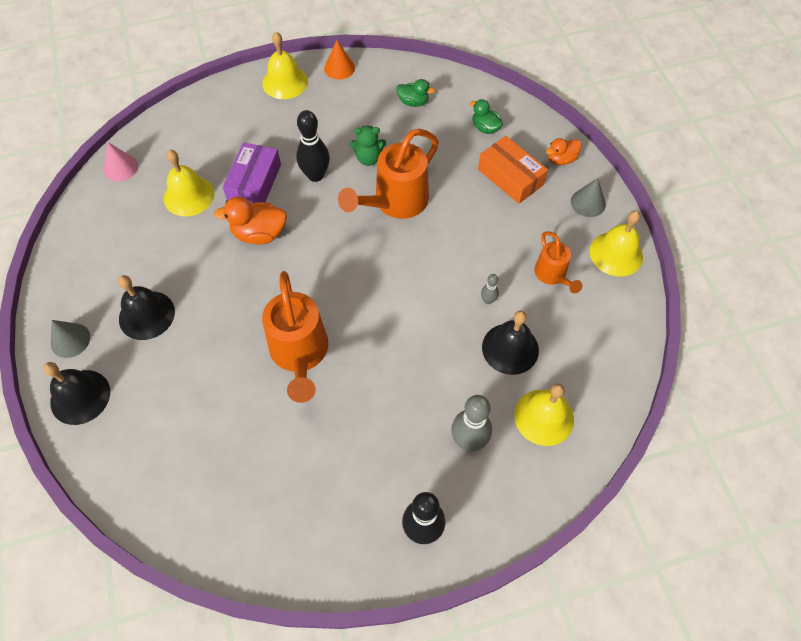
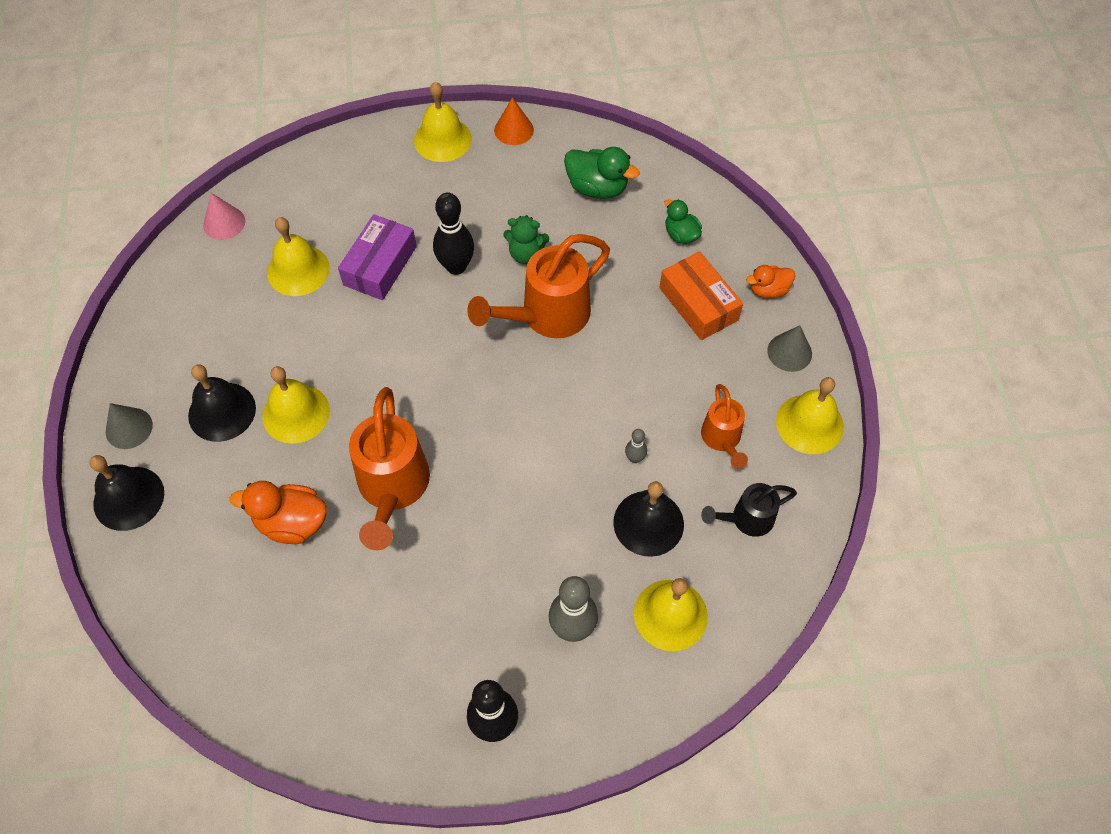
camera: 10 degrees right, 0 degrees up
orange duck [214,197,287,244] -> orange duck moved to [230,481,327,544]
green duck [396,79,435,107] -> green duck [564,147,640,199], size x1.58
none -> yellow bell [262,366,330,444]
none -> black watering can [701,483,797,537]

